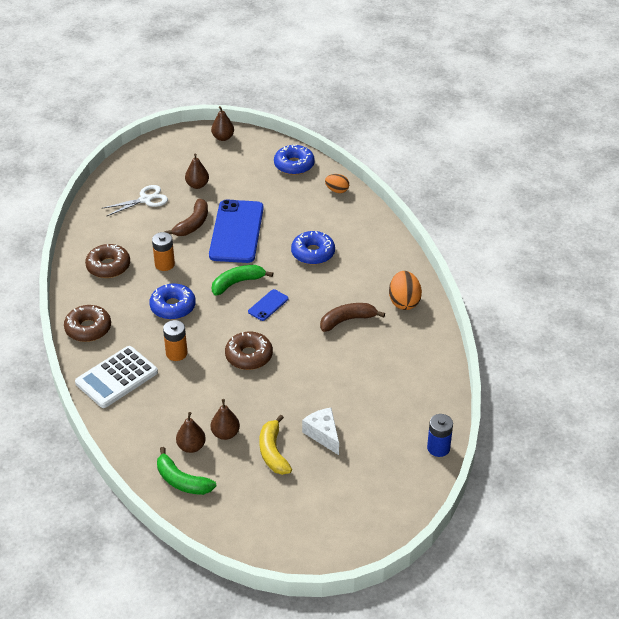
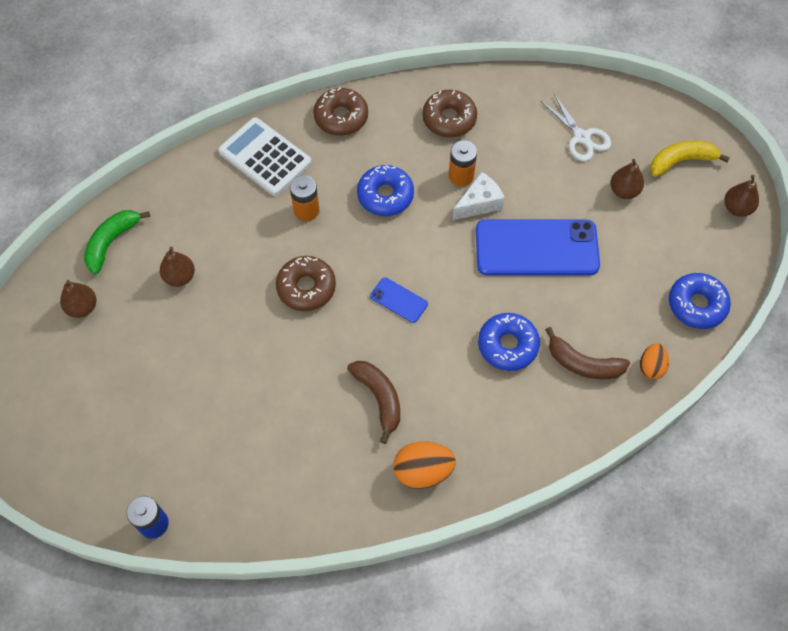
camera: 85 degrees right, 20 degrees up
brown banana [164,199,208,236] -> brown banana moved to [545,327,630,379]
brown pear [176,412,206,453] -> brown pear moved to [60,280,96,318]
green banana [212,265,273,296] -> none
yellow banana [259,415,292,475] -> yellow banana moved to [650,141,730,177]
white cheese [302,408,339,455] -> white cheese moved to [452,172,505,220]

